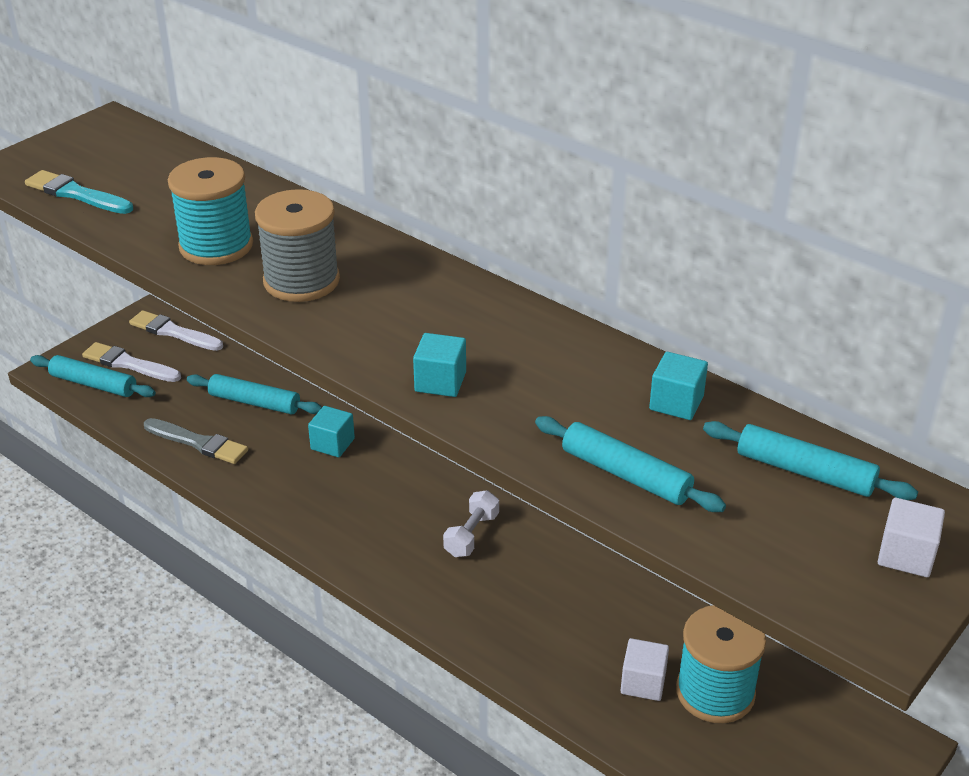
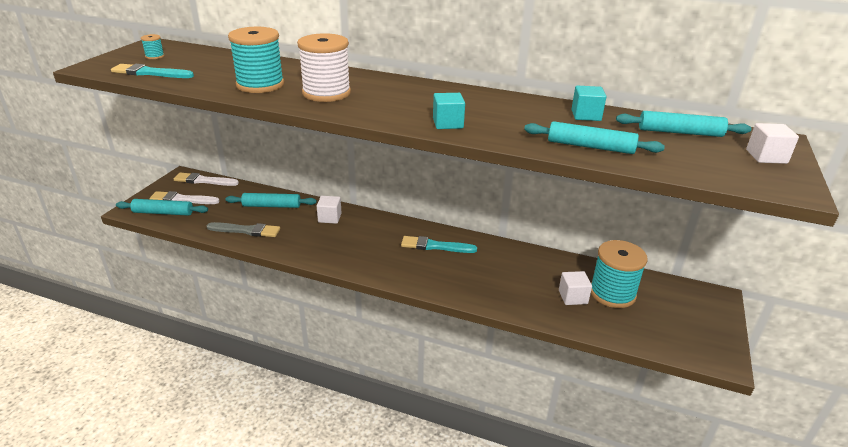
camera: 20 degrees left, 5 degrees down
grey spool [255,189,340,302] -> white spool [297,33,351,102]
turquoise cube [308,406,355,457] -> white cube [317,196,342,224]
white dumbbell [443,490,499,557] -> turquoise brush [401,236,477,253]
none -> turquoise spool [141,34,165,59]

